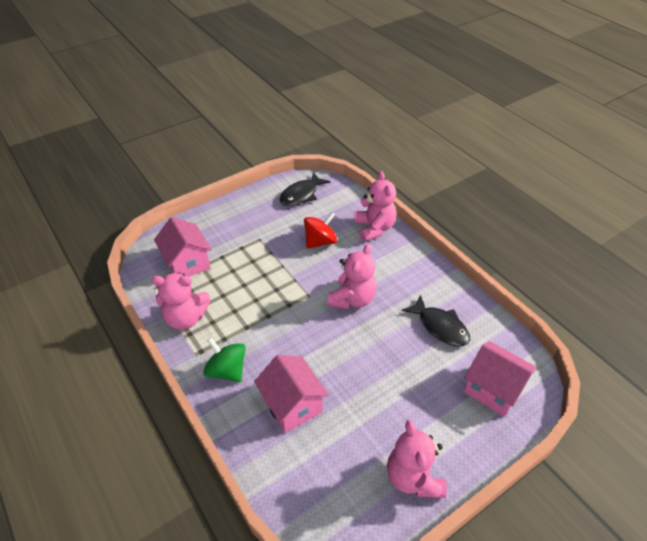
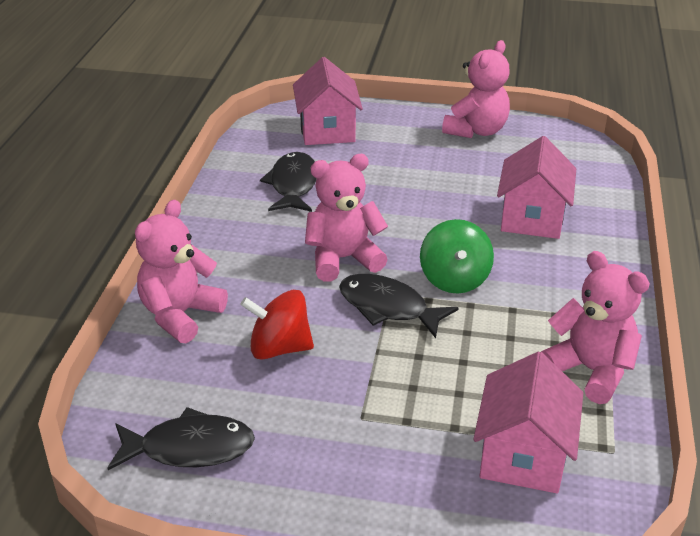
camera: 135 degrees left, 10 degrees down
green spinning top [203,337,246,382] -> green spinning top moved to [420,219,494,294]
none -> black fish [339,274,459,338]

